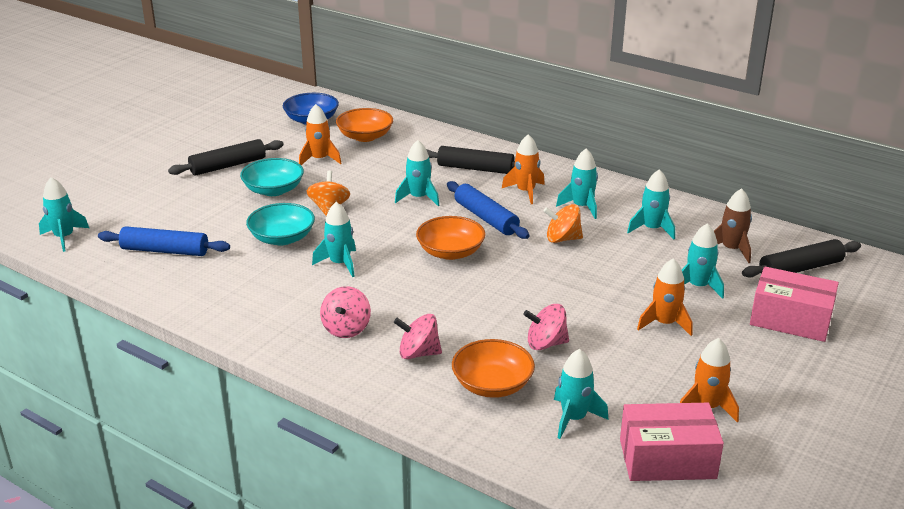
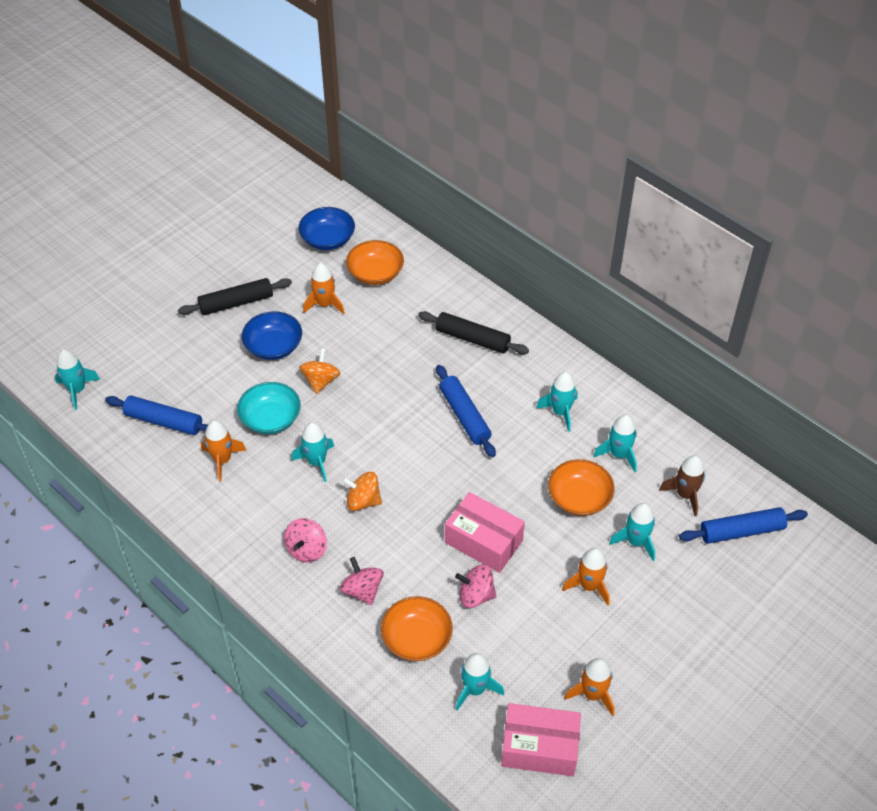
camera: 10 degrees right, 20 degrees up
turquoise bowl [240,158,304,196] -> blue bowl [242,311,302,360]
pink spinning top [394,314,442,359] -> pink spinning top turned 45 degrees clockwise [340,557,383,605]
turquoise rocket [395,140,440,206] -> none
orange bowl [416,216,485,260] -> orange bowl moved to [548,459,615,516]
orange rocket [502,134,545,204] -> orange rocket moved to [201,420,247,482]
orange spinning top [543,204,583,243] -> orange spinning top moved to [342,472,382,511]
black rolling pin [742,239,861,278] -> blue rolling pin [679,507,808,544]
pink box [750,266,839,342] -> pink box moved to [445,492,525,573]

